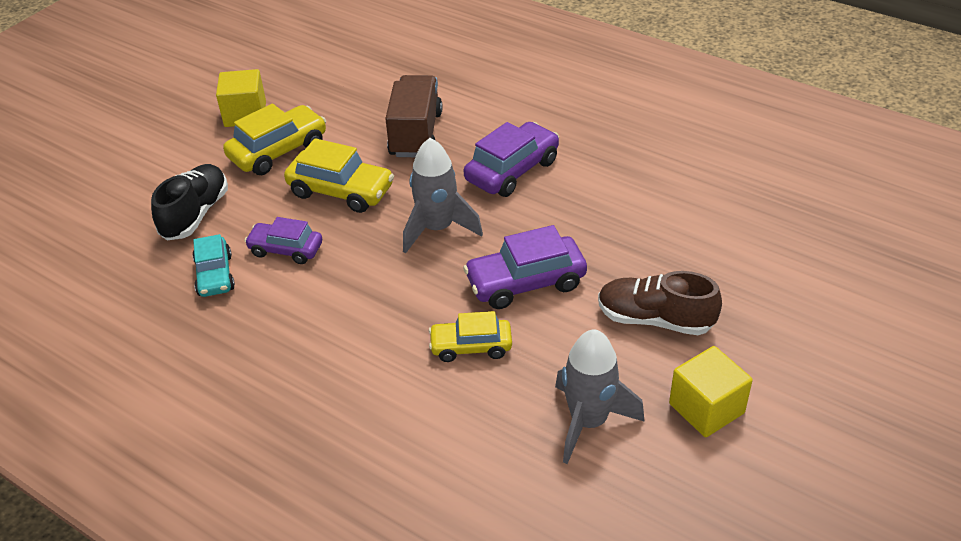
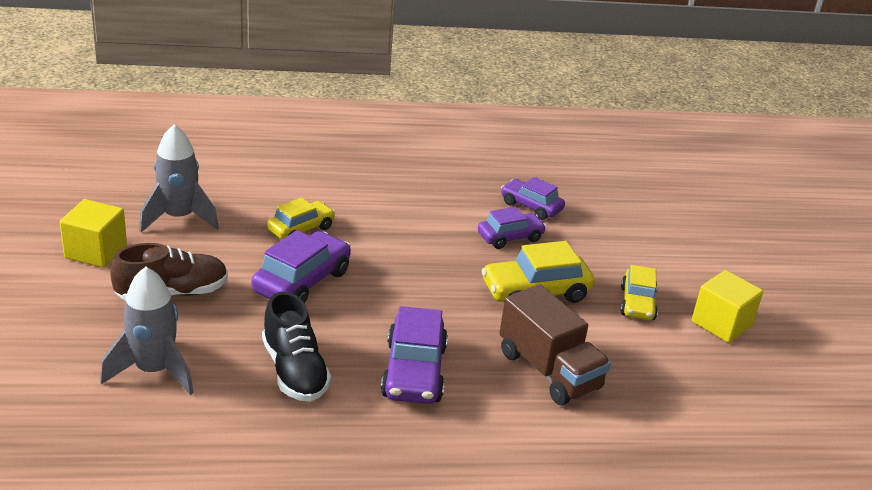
camera: 135 degrees right, 10 degrees down
black shoe [151,164,228,241] -> black shoe moved to [262,292,331,402]
turquoise car [192,234,235,297] -> purple car [501,177,565,220]
yellow car [223,104,326,175] -> yellow car [620,265,658,320], size x0.66
grey rocket [403,138,483,253] -> grey rocket moved to [100,267,194,395]

